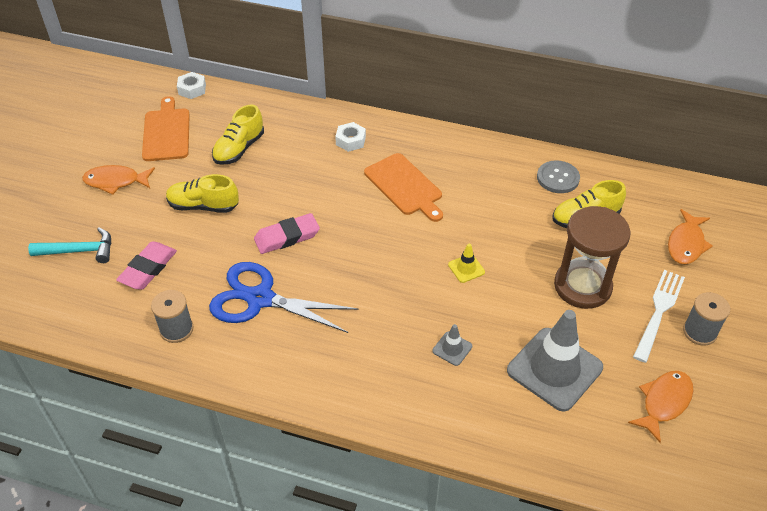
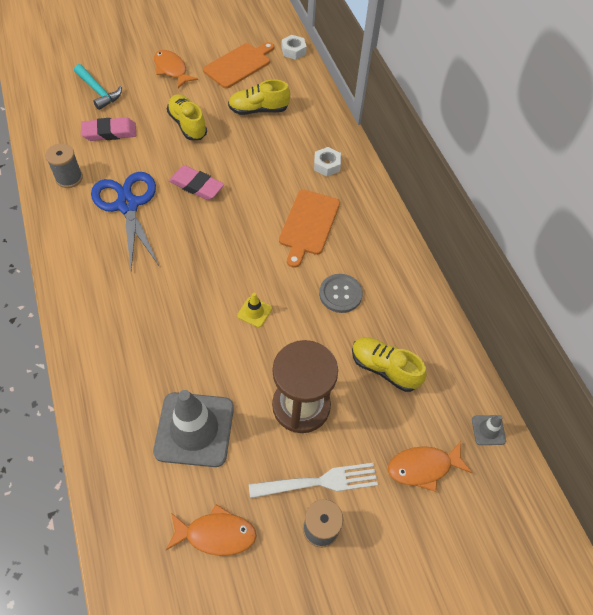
camera: 50 degrees right, 10 degrees up
grey traffic cone [432,324,472,366] -> grey traffic cone moved to [472,415,506,445]
grey button [537,160,580,193] -> grey button moved to [319,274,363,313]

